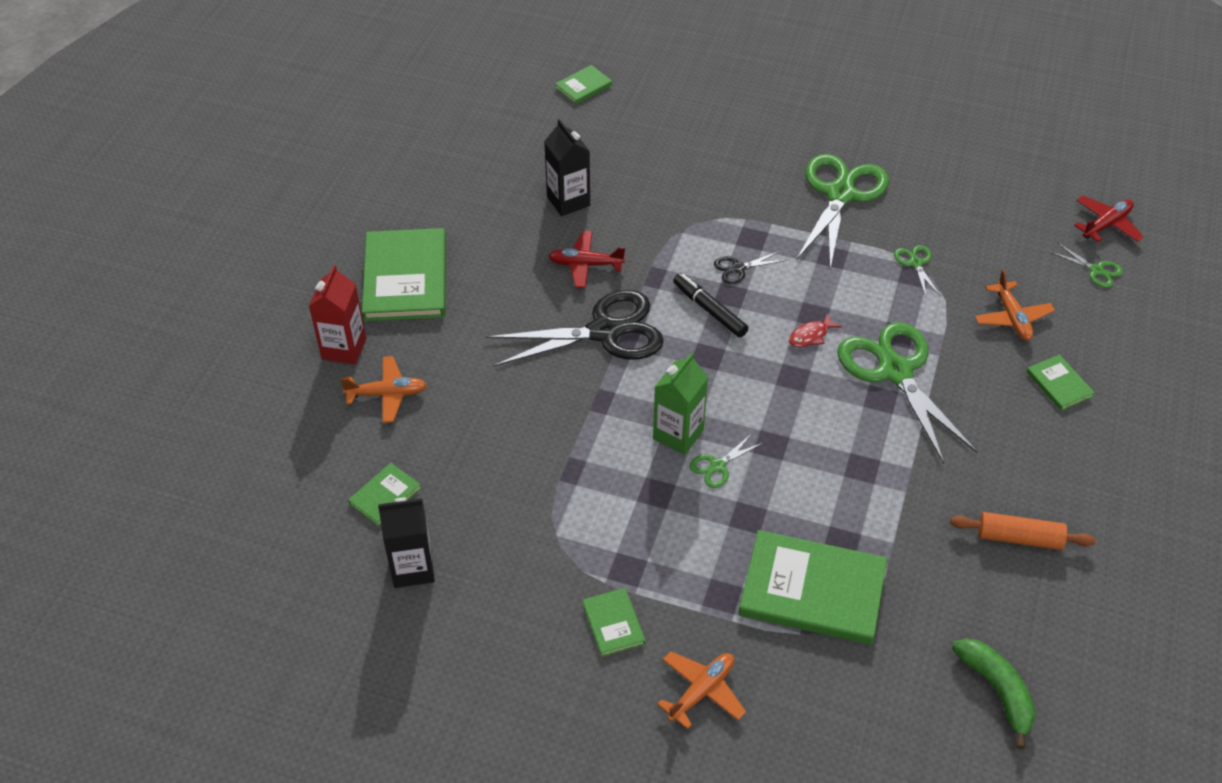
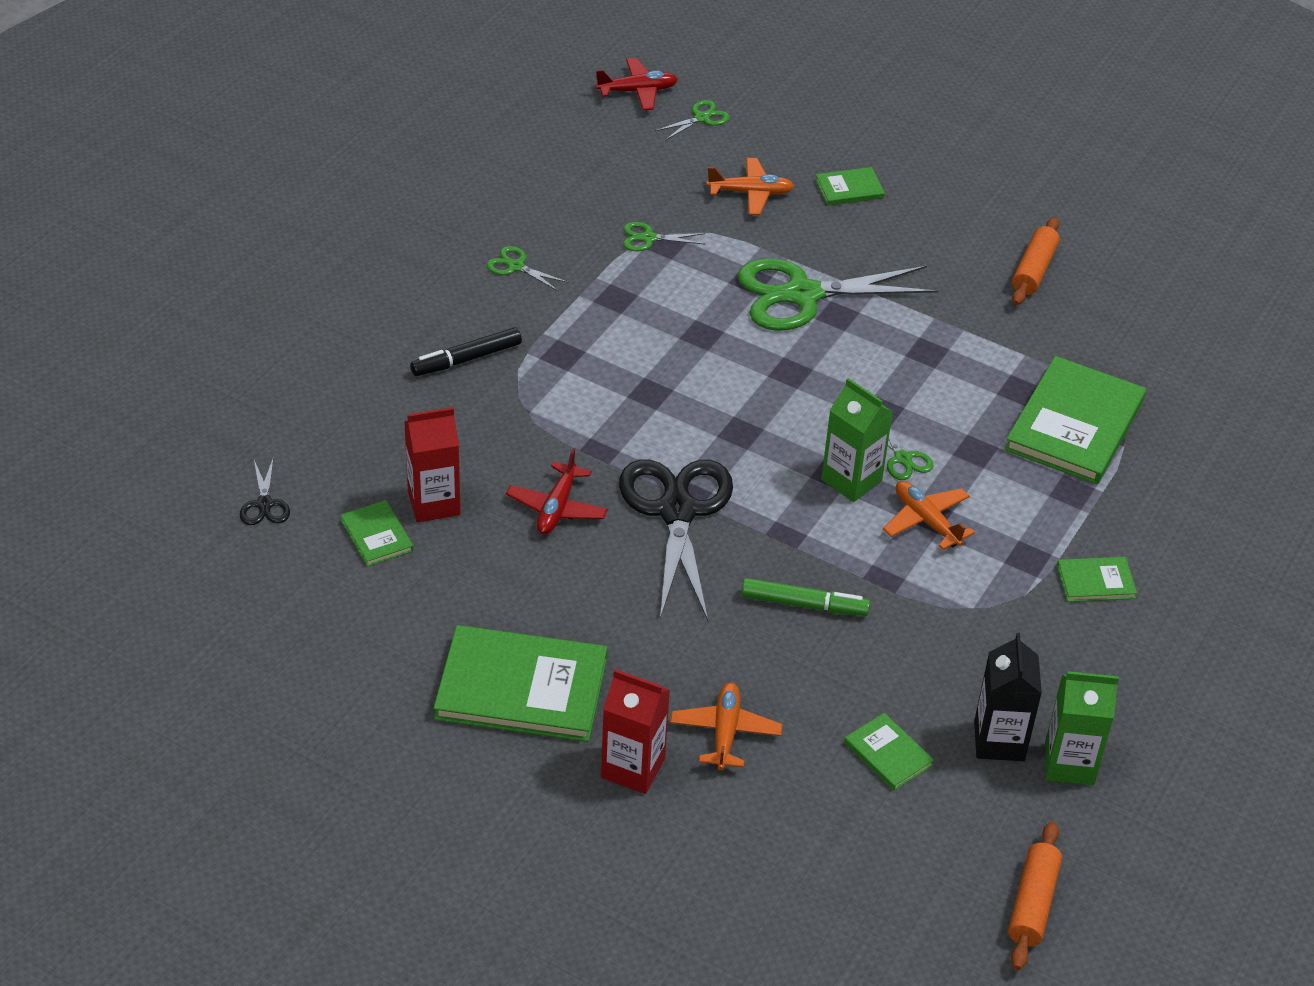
camera: 80 degrees left, 5 degrees down
black carton [544,119,590,216] -> red carton [404,407,461,522]
green book [555,65,612,104] -> green book moved to [340,500,414,567]
orange plane [657,651,746,729] -> orange plane moved to [883,481,975,550]
black marker [673,273,749,337] -> black marker moved to [410,327,522,376]
black scissors [714,251,786,284] -> black scissors moved to [240,457,290,525]
red fish [789,314,842,347] -> none
green scissors [796,154,889,269] -> green scissors [486,246,569,292], size x0.43
green banana [952,638,1036,750] -> none
red plane [1074,195,1144,242] -> red plane turned 105 degrees clockwise [595,58,678,110]
none -> green marker [741,578,870,616]
none -> orange rolling pin [1008,821,1062,970]
none -> green carton [1045,671,1119,785]

